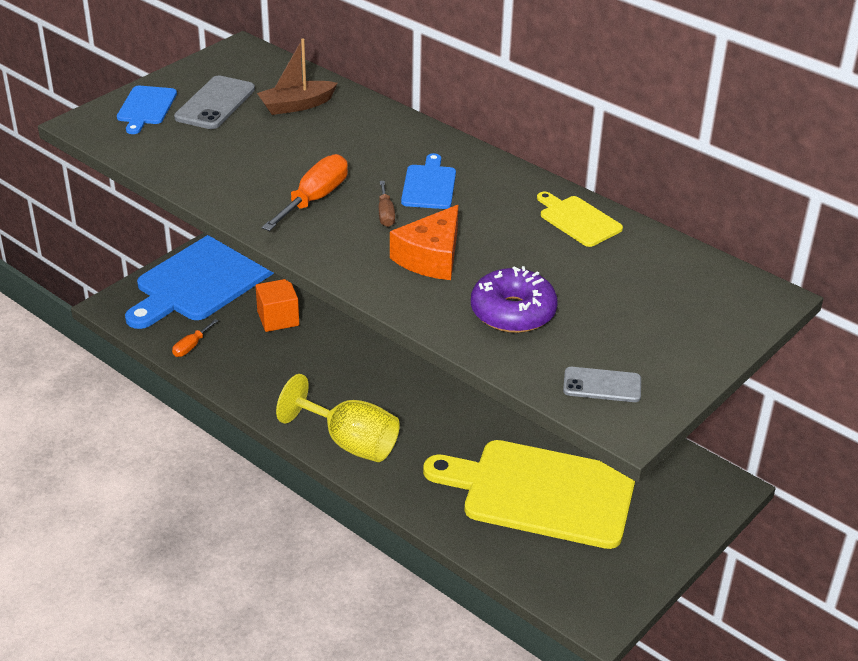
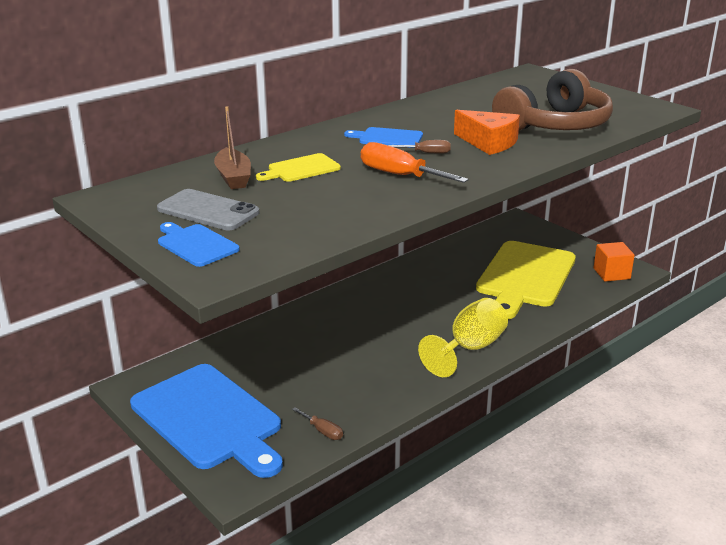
camera: 80 degrees left, 10 degrees down
blue cutting board [117,86,177,134] -> blue cutting board turned 150 degrees counterclockwise [158,222,240,267]
orange screwdriver [172,319,219,357] -> brown screwdriver [292,407,343,440]
orange cube [256,279,299,332] -> orange cube moved to [594,242,635,282]
purple donut [471,266,558,333] -> brown headphones [492,69,613,131]
yellow cutting board [537,191,623,247] -> yellow cutting board moved to [256,153,341,182]
grey phone [563,367,641,402] -> none

